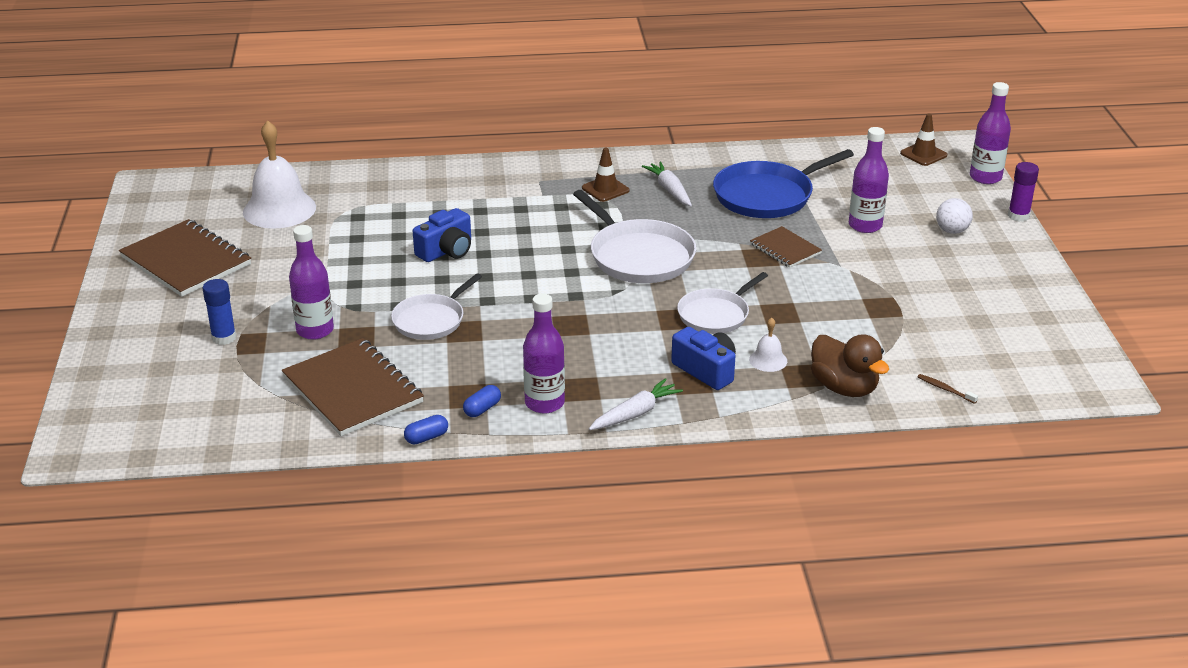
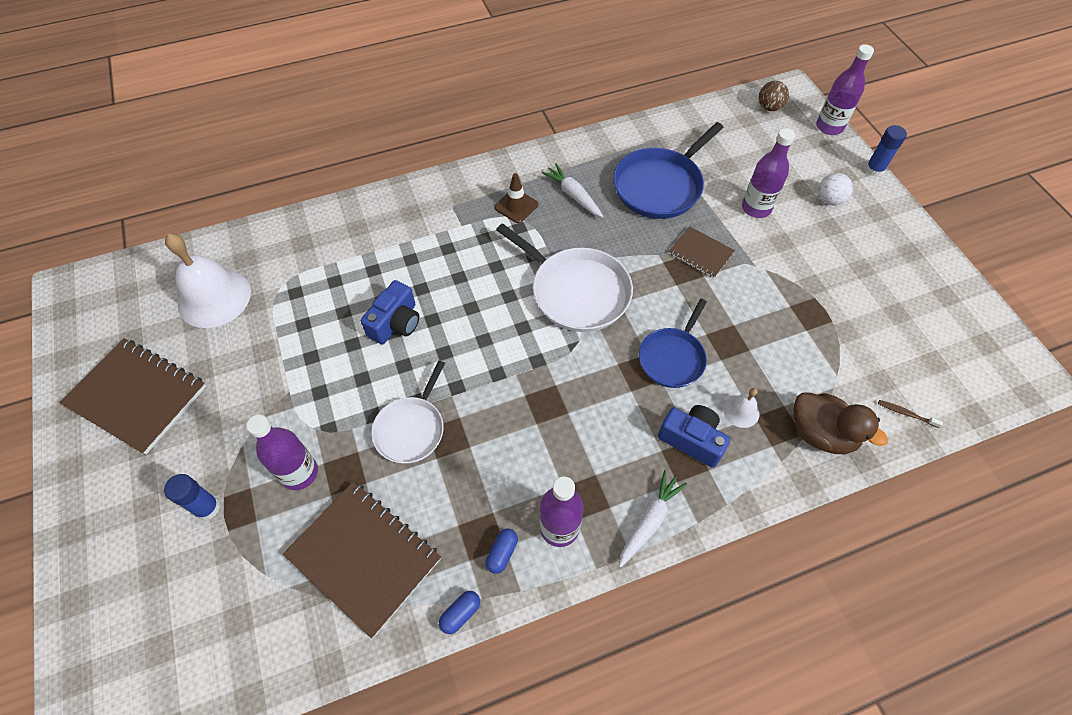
camera: 15 degrees left, 25 degrees up
white pan [677,272,768,334] -> blue pan [639,299,707,388]
brown traffic cone [900,114,947,166] -> brown ball [758,81,789,111]
purple glue stick [1008,162,1039,222] -> blue glue stick [865,125,907,177]

